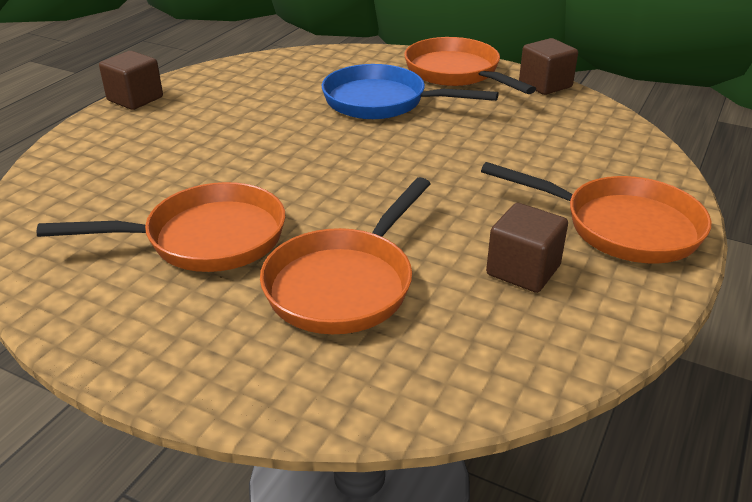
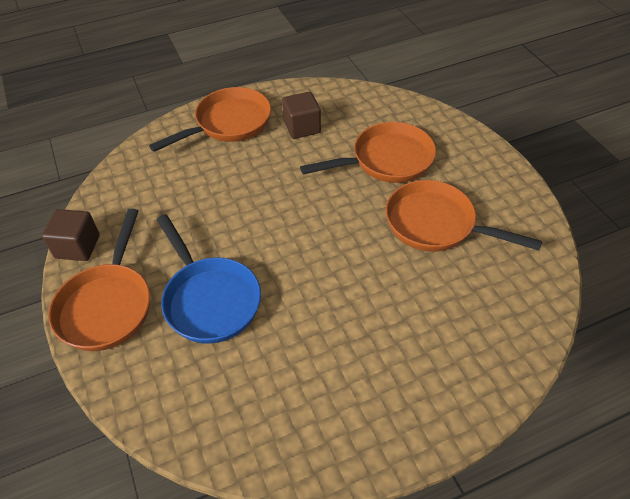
camera: 140 degrees left, 15 degrees up
brown cube [99,51,163,110] -> none
orange pan [481,162,712,264] -> orange pan turned 75 degrees clockwise [149,87,271,152]

